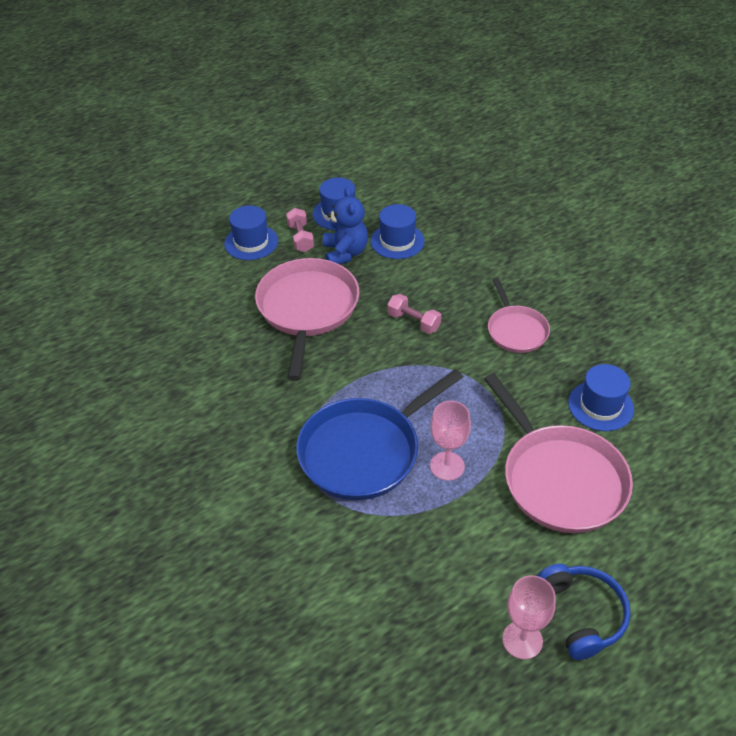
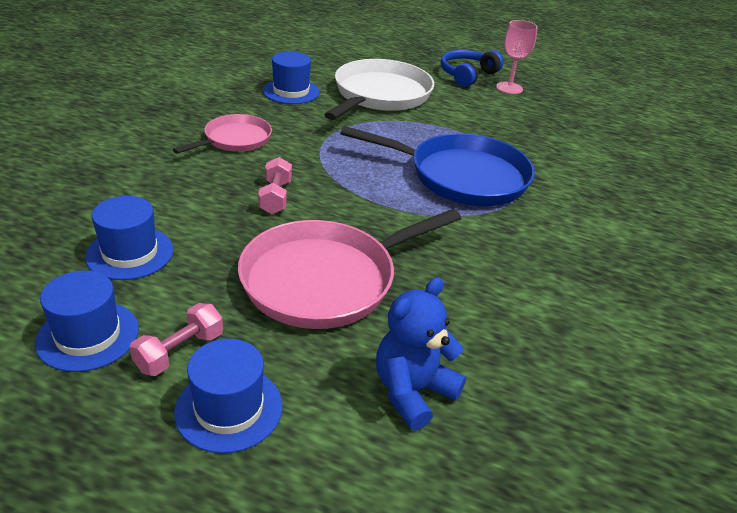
camera: 130 degrees left, 10 degrees down
blue teddy bear [323,187,368,264] -> blue teddy bear moved to [376,277,466,430]
pink goblet [430,401,471,481] -> none
pink pan [484,374,633,533] -> white pan [324,59,434,120]

